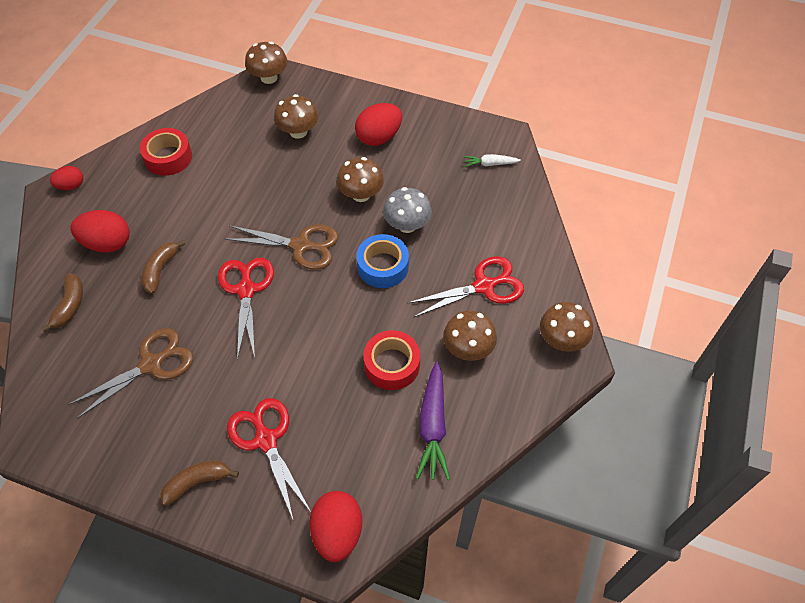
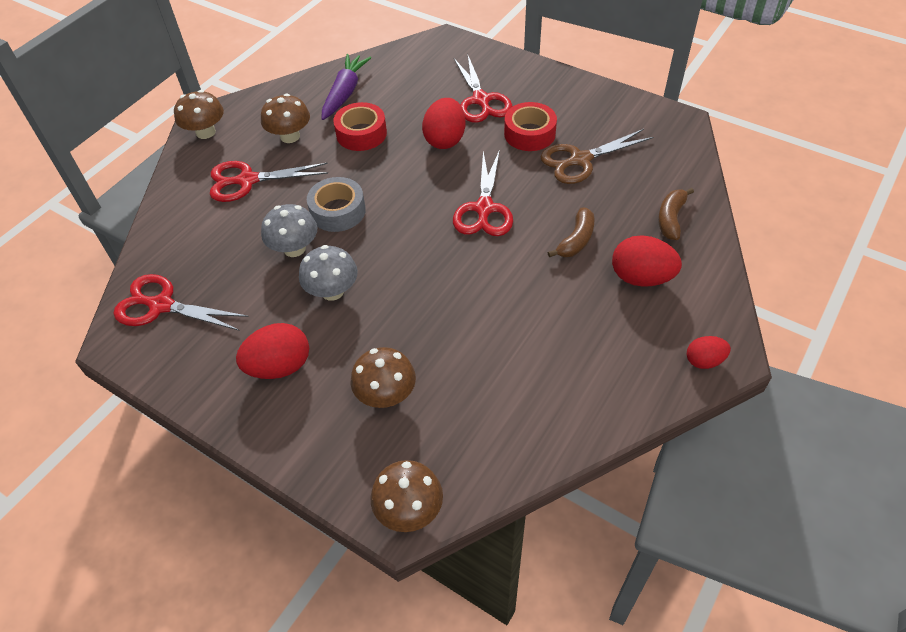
camera: 165 degrees left, 5 degrees down
red tape [140,128,192,176] -> red tape moved to [504,102,557,151]
brown banana [160,460,239,506] -> none
brown scissors [225,224,338,270] -> none
red egg [310,491,362,562] -> red egg moved to [422,98,465,149]
brown mushroom [337,157,384,202] -> grey mushroom [299,245,358,301]
blue tape [356,234,409,288] -> grey tape [307,177,366,232]
white carrot [464,154,521,167] -> red scissors [113,274,249,331]

